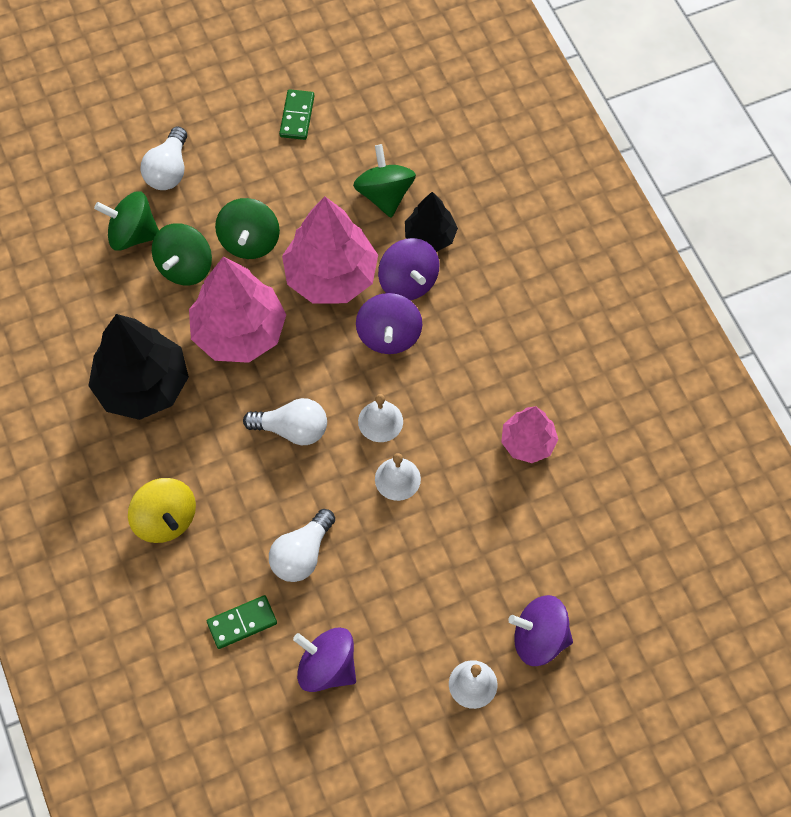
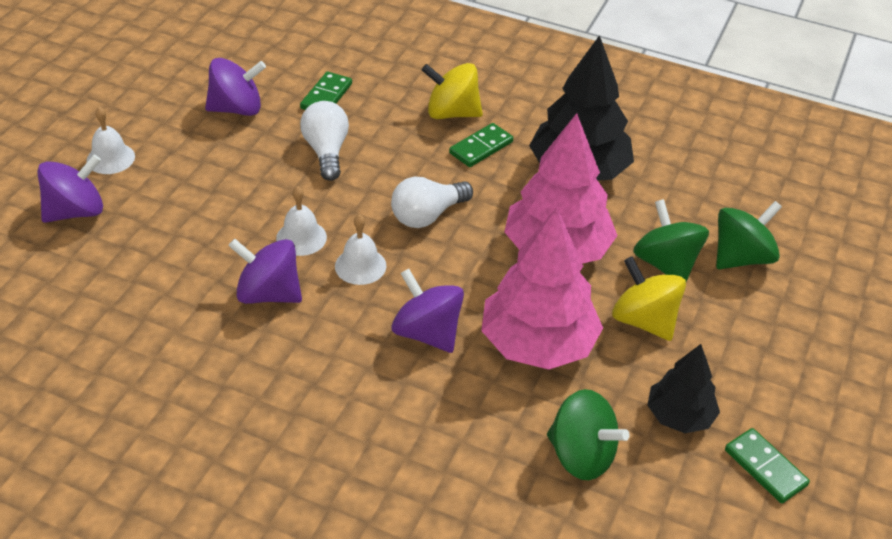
camera: 135 degrees right, 20 degrees down
white light bulb [141,127,187,190] -> none
green spinning top [215,198,280,259] -> yellow spinning top [612,256,686,341]
purple spinning top [378,238,439,300] -> purple spinning top moved to [228,239,302,304]
black tree [405,192,458,252] -> black tree moved to [647,344,720,433]
pink tree [501,406,558,463] -> none
none -> green domino [449,123,513,167]

